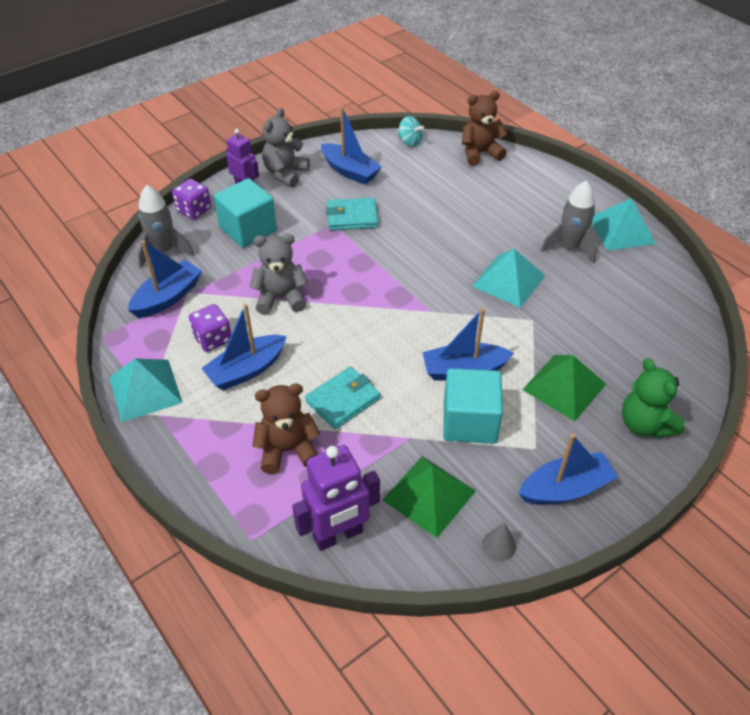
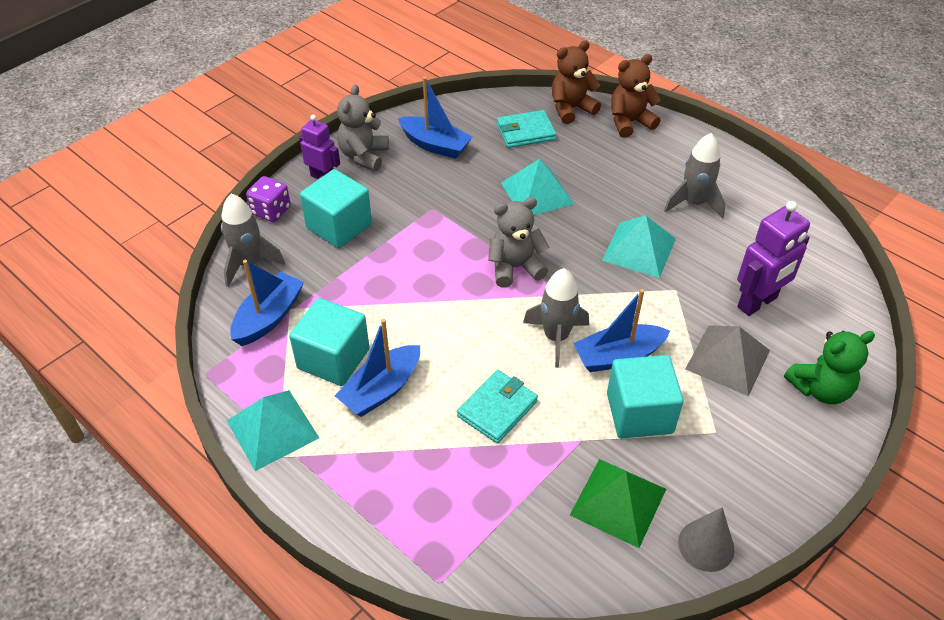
camera: 10 degrees left, 0 degrees up
purple dice [189,304,231,352] -> turquoise cube [289,298,370,386]
grey teddy bear [250,233,308,315] -> grey teddy bear moved to [488,197,550,288]
brown teddy bear [252,384,320,474] -> brown teddy bear moved to [611,54,661,138]
purple robot [292,445,380,551] -> purple robot moved to [737,201,810,316]
turquoise wallet [326,198,378,230] -> turquoise wallet moved to [497,110,556,148]
turquoise spinning top [398,116,424,146] -> none
grey cone [482,522,516,561] -> grey cone [678,507,735,572], size x1.53
blue boat [518,434,618,505] -> none
green pyramid [522,355,606,421] -> grey pyramid [685,325,770,396]
turquoise pyramid [592,198,656,251] -> turquoise pyramid moved to [501,159,574,215]
green teddy bear [622,358,684,439] -> green teddy bear turned 75 degrees counterclockwise [784,331,875,404]
none -> grey rocket [523,268,589,368]

